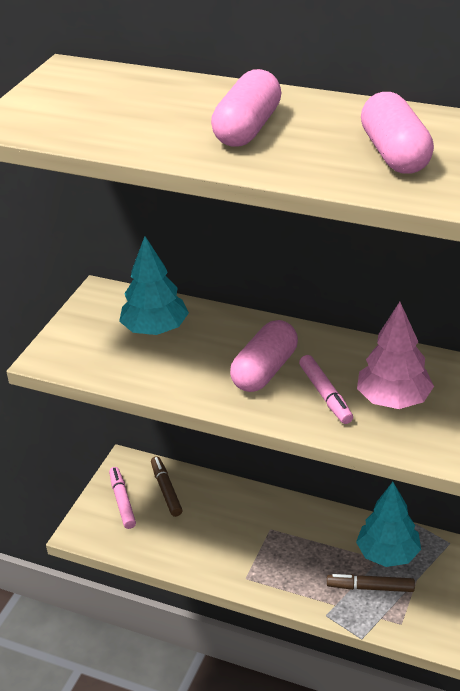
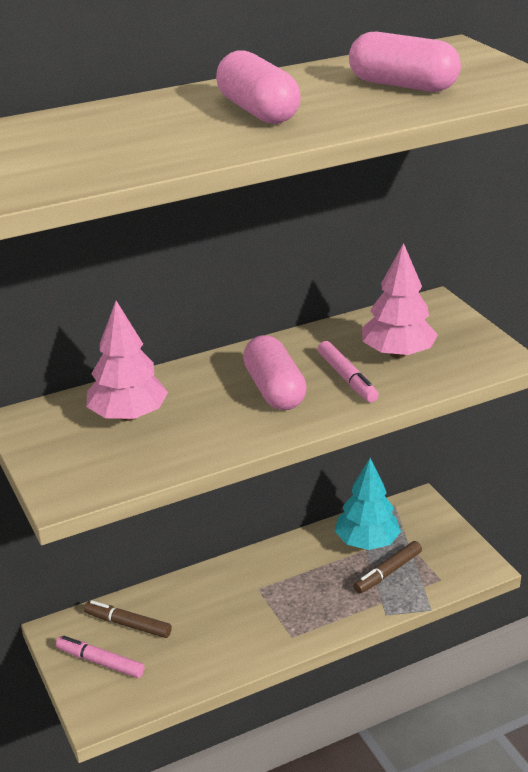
camera: 50 degrees left, 5 degrees down
turquoise tree [119,236,189,335] -> pink tree [86,301,168,421]
pink marker [299,355,353,424] -> pink marker turned 45 degrees clockwise [318,341,379,402]

